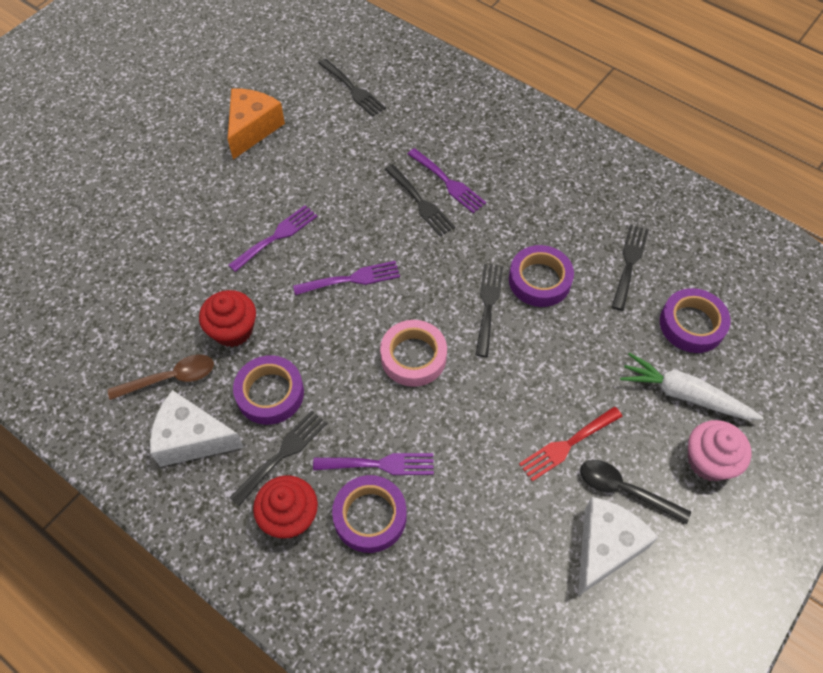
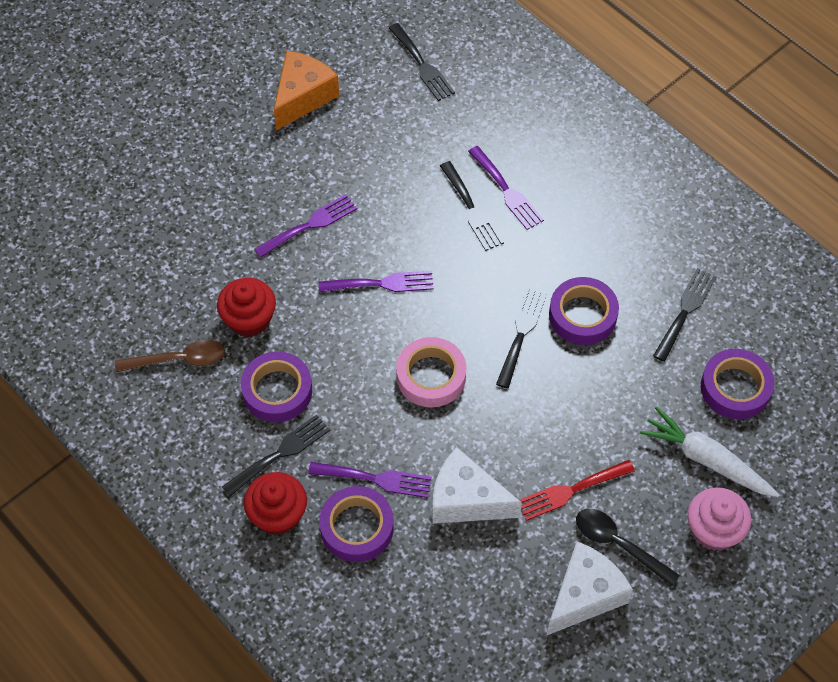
camera: 10 degrees right, 0 degrees up
white cheese [150,390,244,467] -> white cheese moved to [433,447,522,524]

